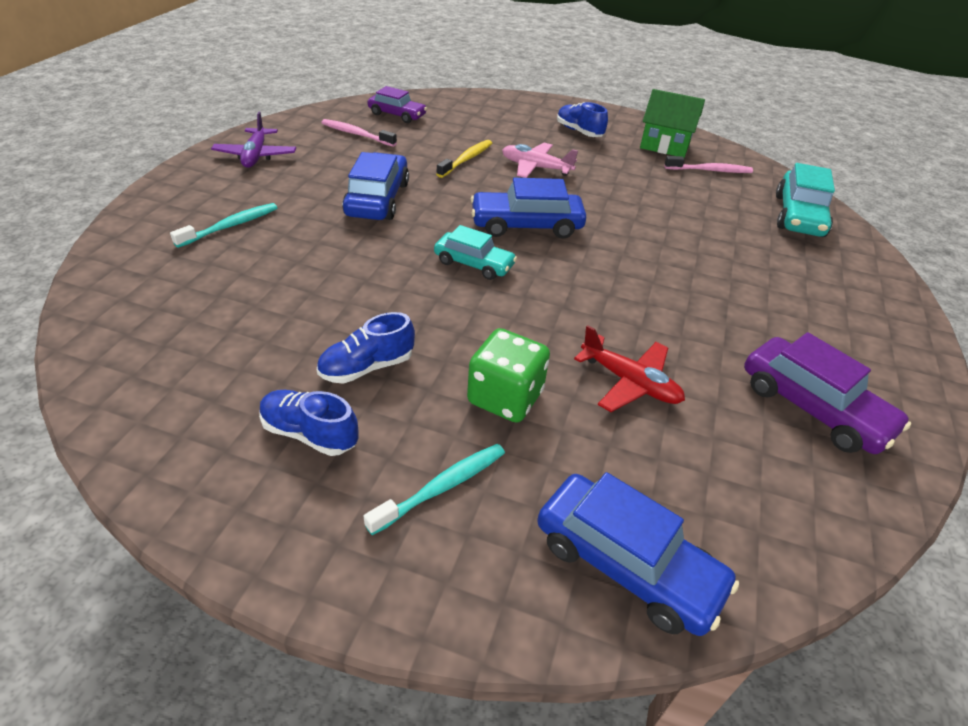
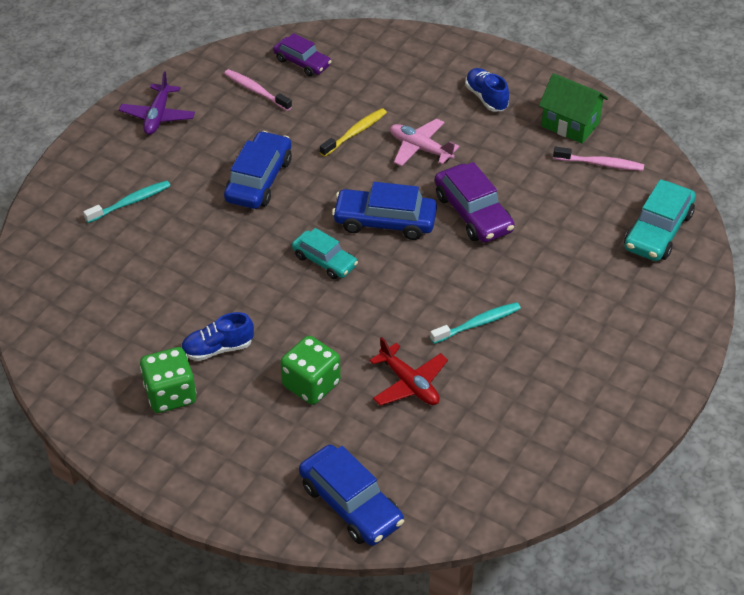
camera: 15 degrees right, 5 degrees up
blue shoe [259,390,358,456] -> green dice [140,347,196,413]
turquoise toothbrush [364,444,505,535] -> turquoise toothbrush moved to [430,302,521,344]
purple car [744,332,911,454] -> purple car moved to [435,162,515,243]

